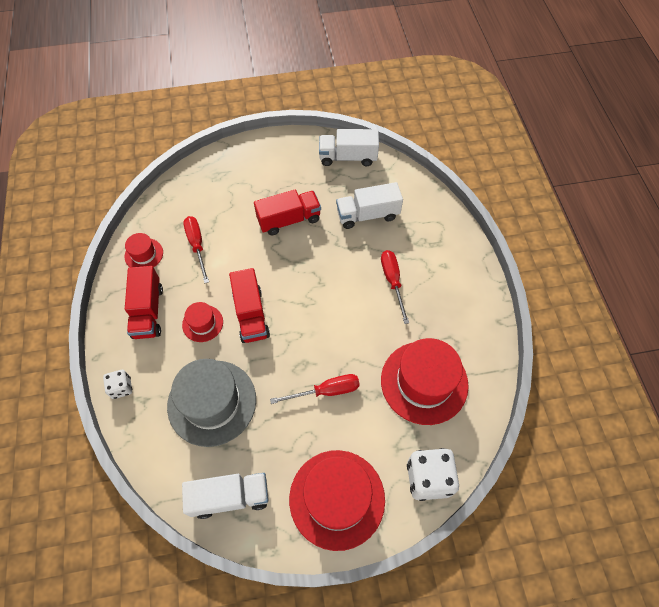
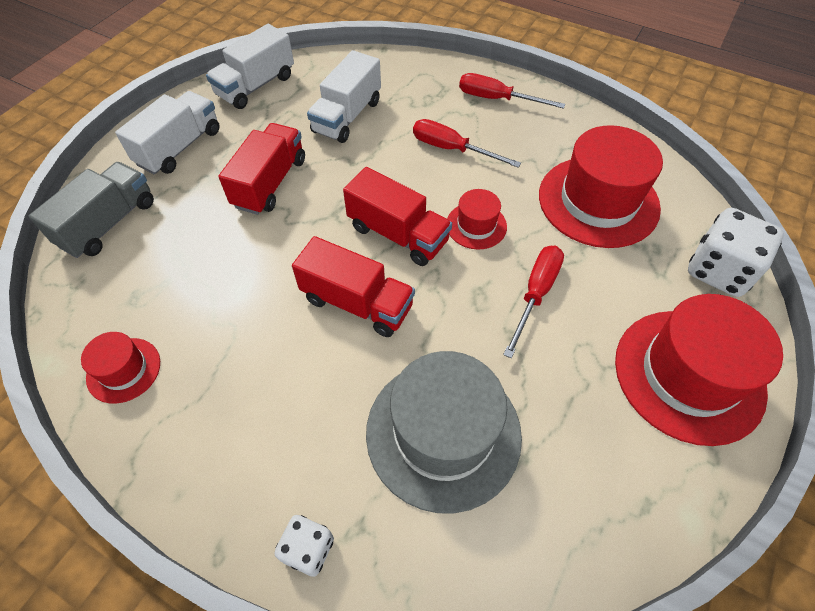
camera: 50 degrees left, 5 degrees down
red truck [125,266,163,339] -> red truck moved to [343,167,452,266]
red hat [182,302,223,342] -> red hat moved to [447,189,507,249]
white truck [182,473,269,519] -> white truck moved to [115,91,220,175]
red screwdriver [183,216,209,283] -> red screwdriver moved to [459,73,565,109]
none -> grey truck [29,162,154,258]

